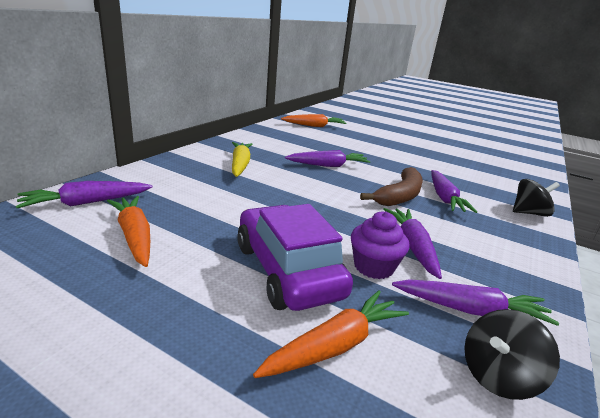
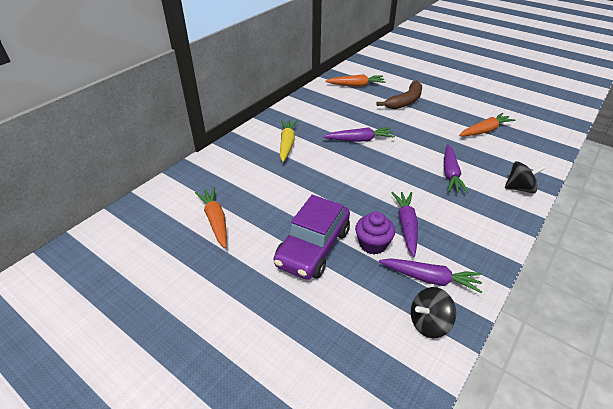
camera: 10 degrees right, 15 degrees up
purple carrot [16,181,153,208] -> none
purple car [237,204,353,311] -> purple car turned 135 degrees counterclockwise [273,195,350,280]
orange carrot [253,290,409,378] -> orange carrot moved to [459,113,515,136]
brown banana [360,167,423,206] -> brown banana moved to [376,80,422,109]

